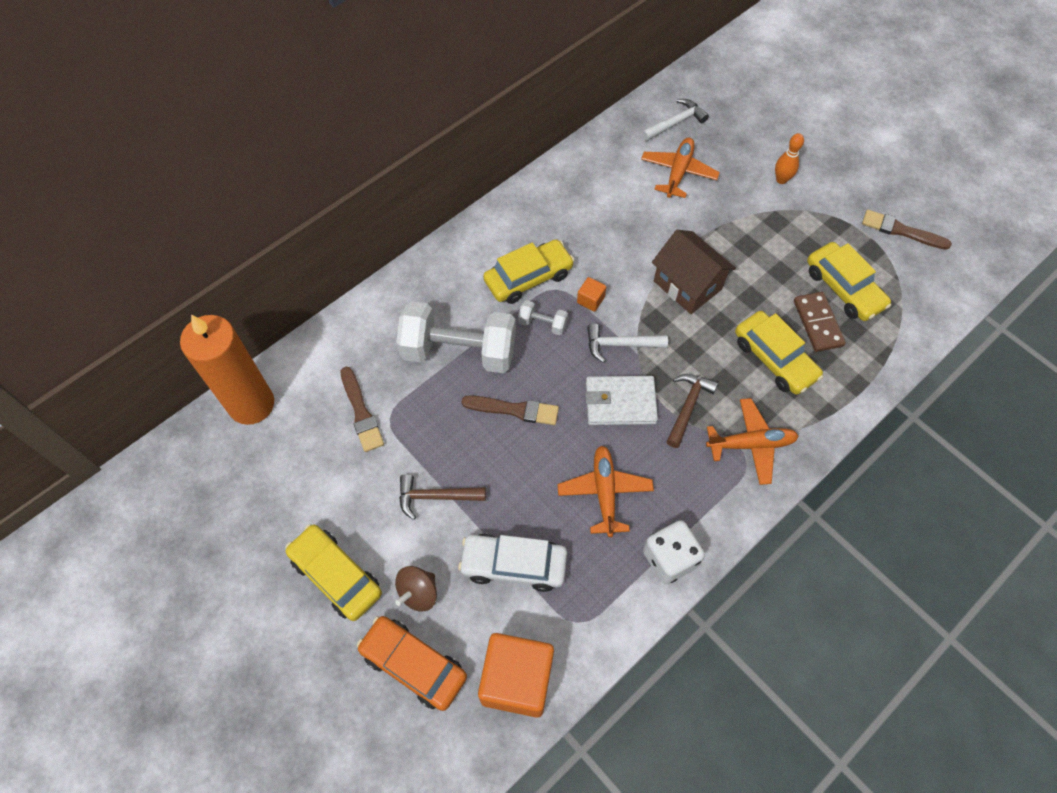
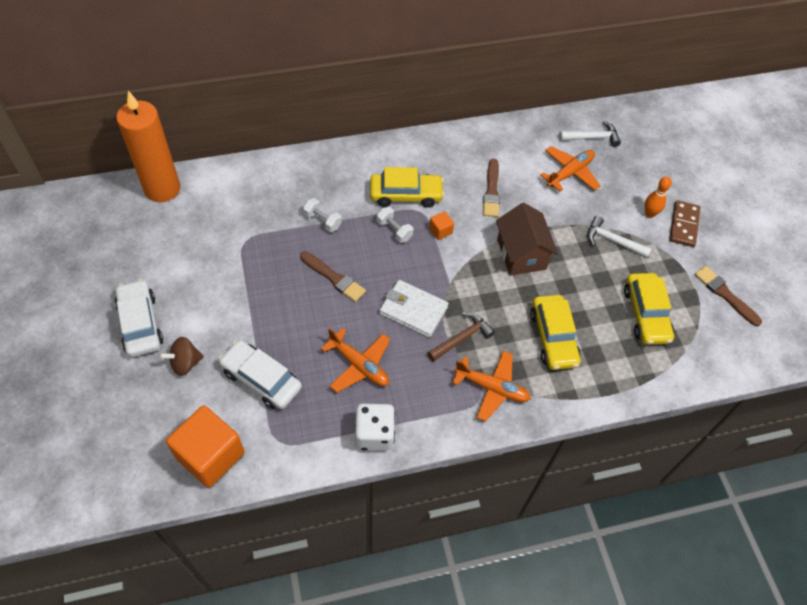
camera: 25 degrees right, 5 degrees down
yellow car [285,524,382,621] -> white car [114,279,163,357]
brown brush [341,366,384,452] -> brown brush moved to [483,159,500,217]
orange car [357,616,467,711] -> none
white dumbbell [396,301,516,373] -> white dumbbell [303,198,342,232], size x0.43
brown hammer [399,474,486,520] -> none
orange plane [557,446,654,537] -> orange plane turned 105 degrees clockwise [321,328,390,393]
white hammer [587,323,668,363] -> white hammer moved to [587,216,652,258]
brown domino [794,292,846,352] -> brown domino moved to [669,200,701,247]

